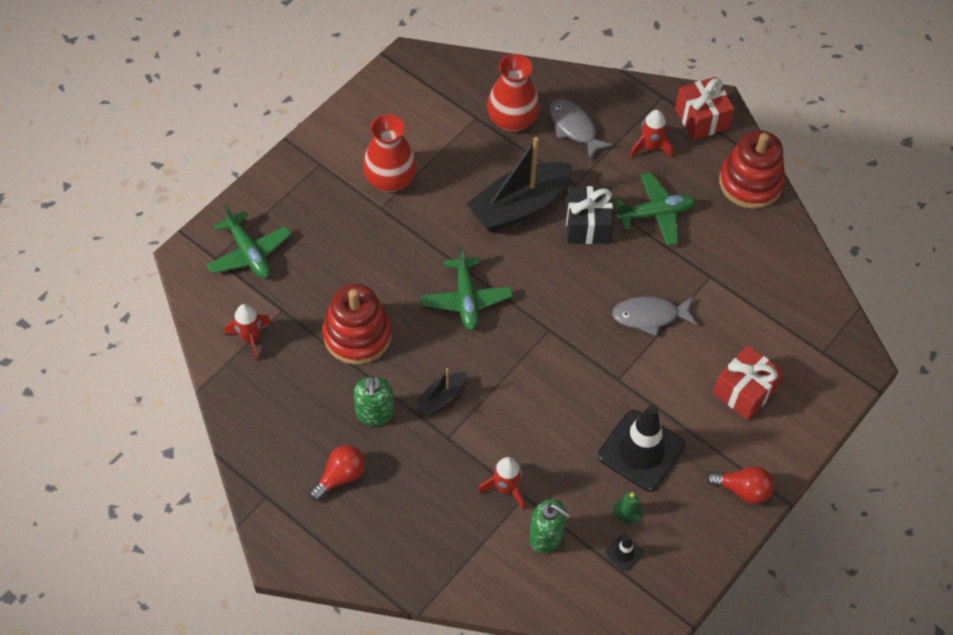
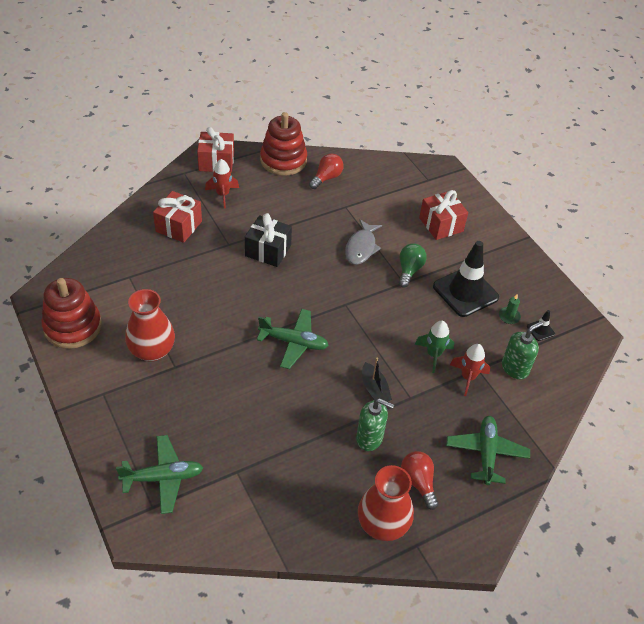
camera: 70 degrees left, 10 degrees down
red rocket [225,304,272,362] -> none
red stacking toy [323,284,392,365] -> red stacking toy moved to [41,278,102,349]
black boat [467,137,573,232] -> none
red vase [487,54,540,132] -> red vase moved to [358,465,414,541]
grey fish [550,99,613,160] -> red gift [153,191,202,243]
green plane [615,172,696,246] -> green plane moved to [446,416,530,485]
red light bulb [706,466,774,504] -> red light bulb moved to [309,153,344,189]
none -> green light bulb [399,244,427,288]
none -> green rocket [414,321,454,373]

